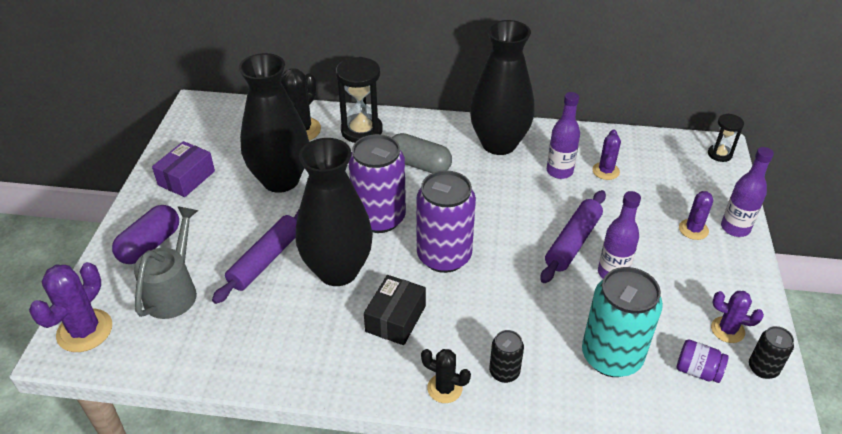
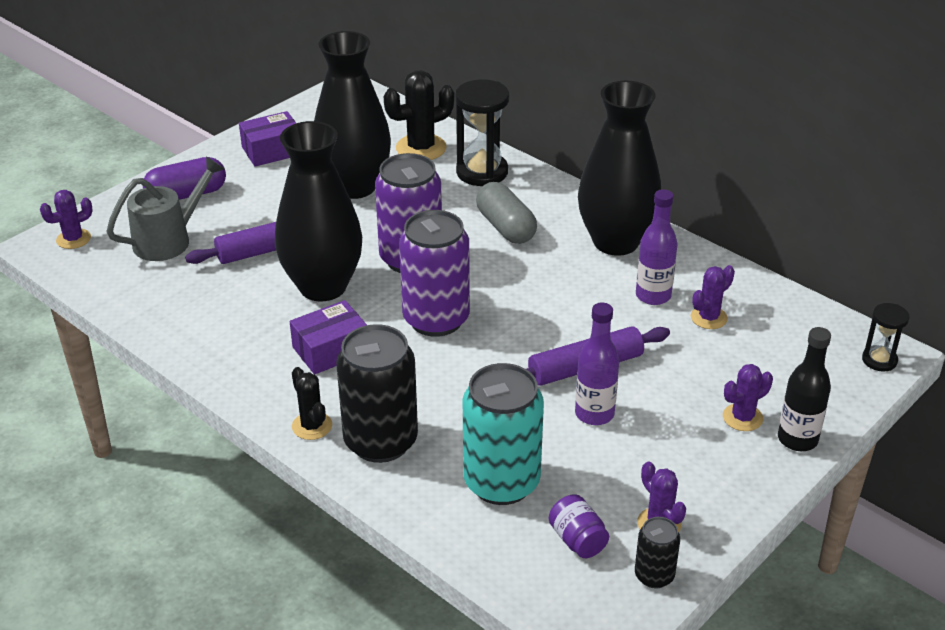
camera: 35 degrees right, 5 degrees down
purple cactus [29,262,112,352] -> purple cactus [40,190,93,249], size x0.61
black box [364,275,426,345] -> purple box [290,300,367,374]
black can [489,330,524,383] -> black can [336,324,418,463], size x2.04
purple bottle [721,147,774,237] -> black bottle [778,327,831,451]

